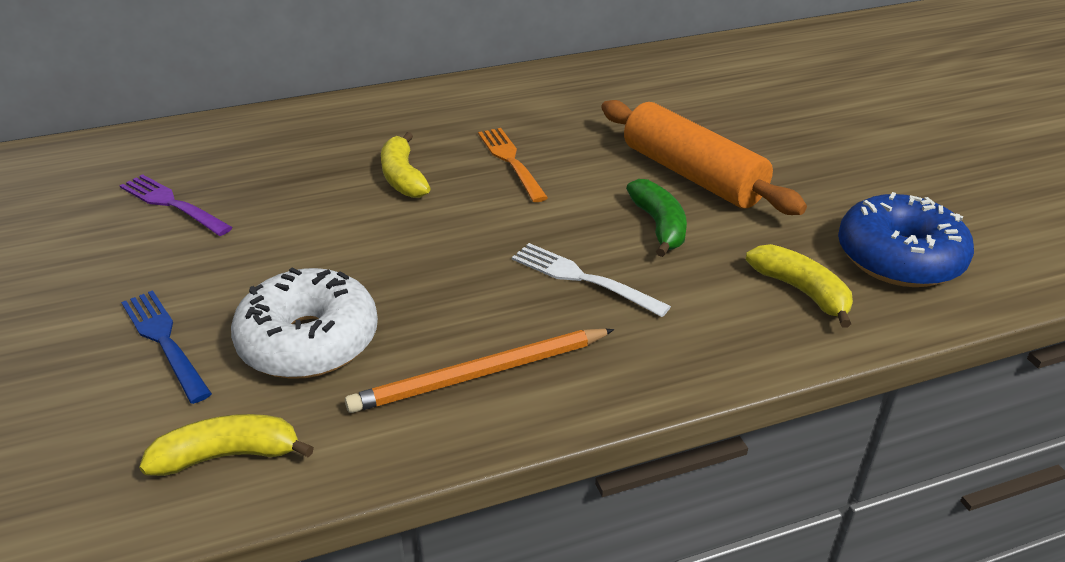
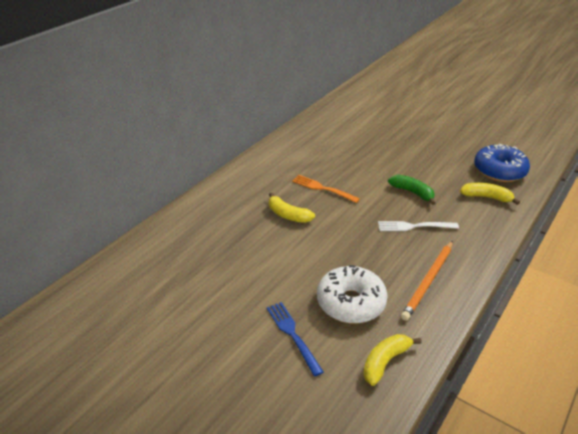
camera: 35 degrees left, 0 degrees up
purple fork [120,174,233,236] -> none
blue fork [121,290,212,404] -> blue fork turned 45 degrees clockwise [267,302,324,377]
orange rolling pin [601,100,807,215] -> none

